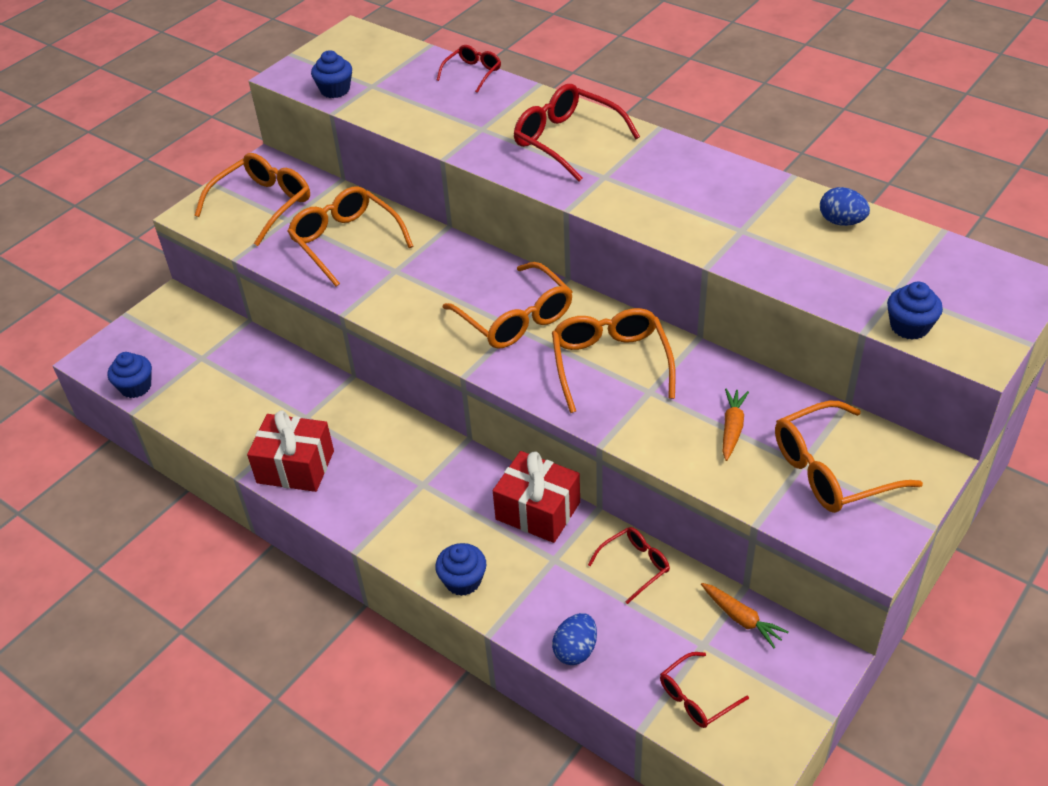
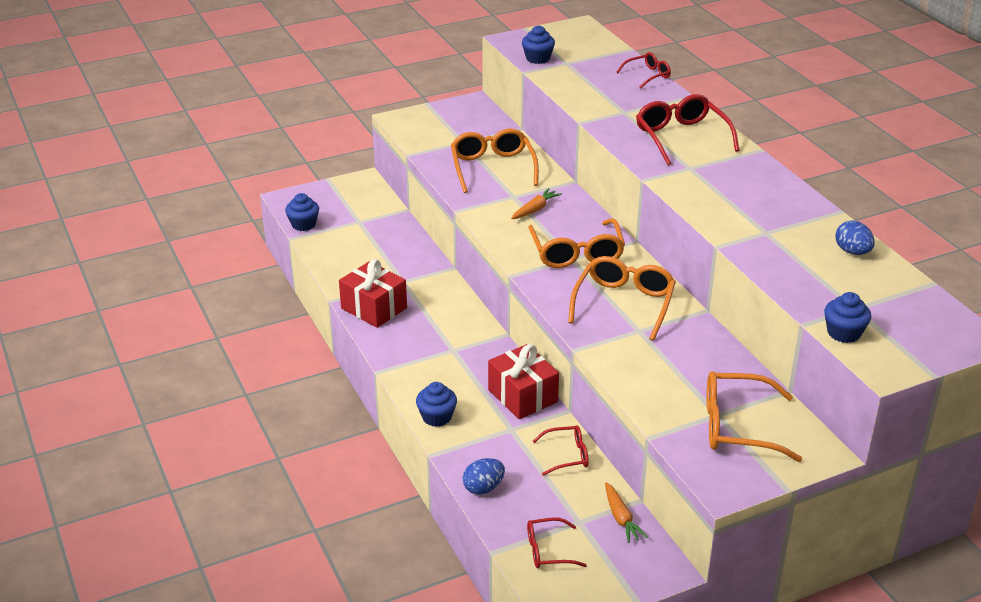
camera: 25 degrees right, 10 degrees down
orange glasses [194,153,310,246] -> none
orange carrot [722,388,749,461] -> orange carrot moved to [511,188,562,219]

